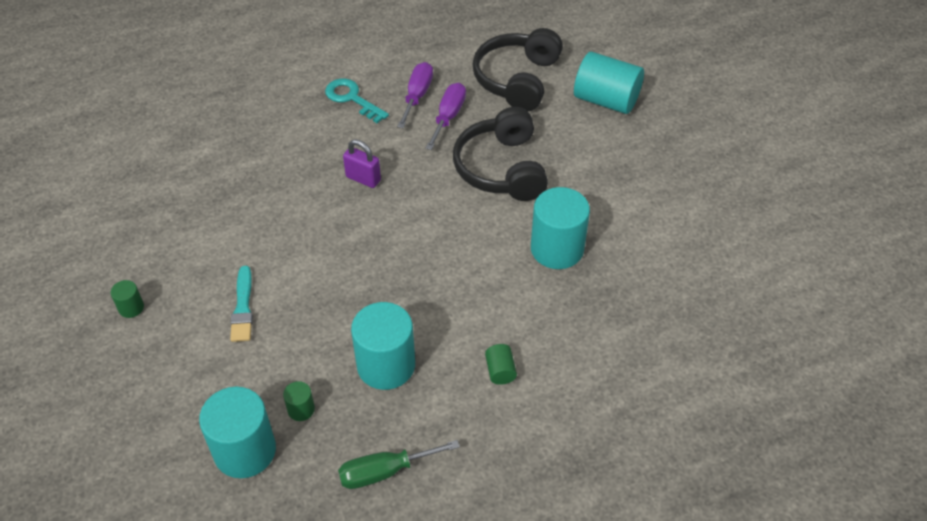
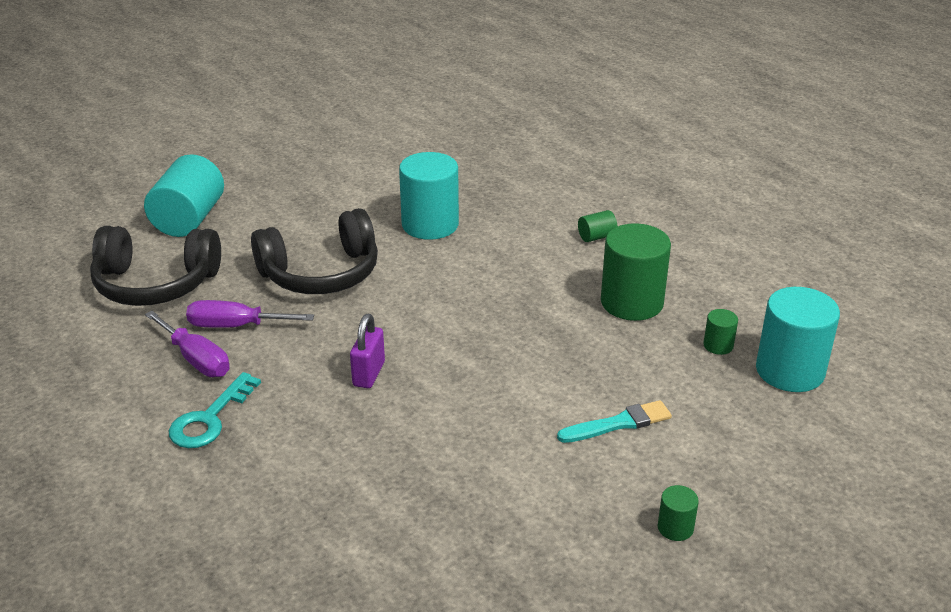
camera: 105 degrees left, 15 degrees down
green screwdriver [338,440,460,489] -> none
turquoise cylinder [351,302,415,390] -> green cylinder [601,223,671,321]
purple screwdriver [397,62,433,128] -> purple screwdriver turned 135 degrees counterclockwise [145,311,229,377]

